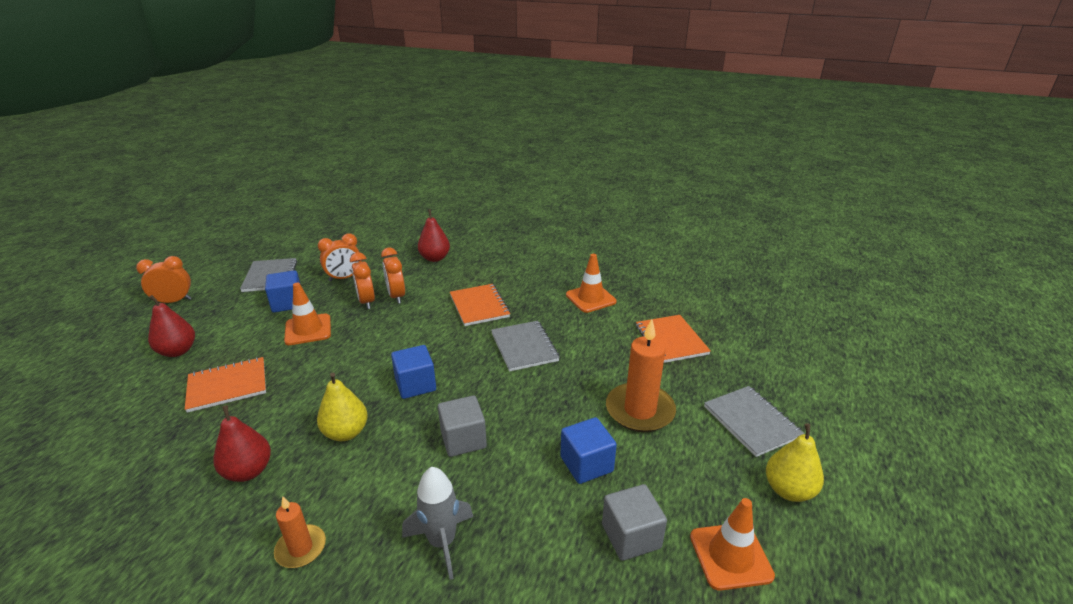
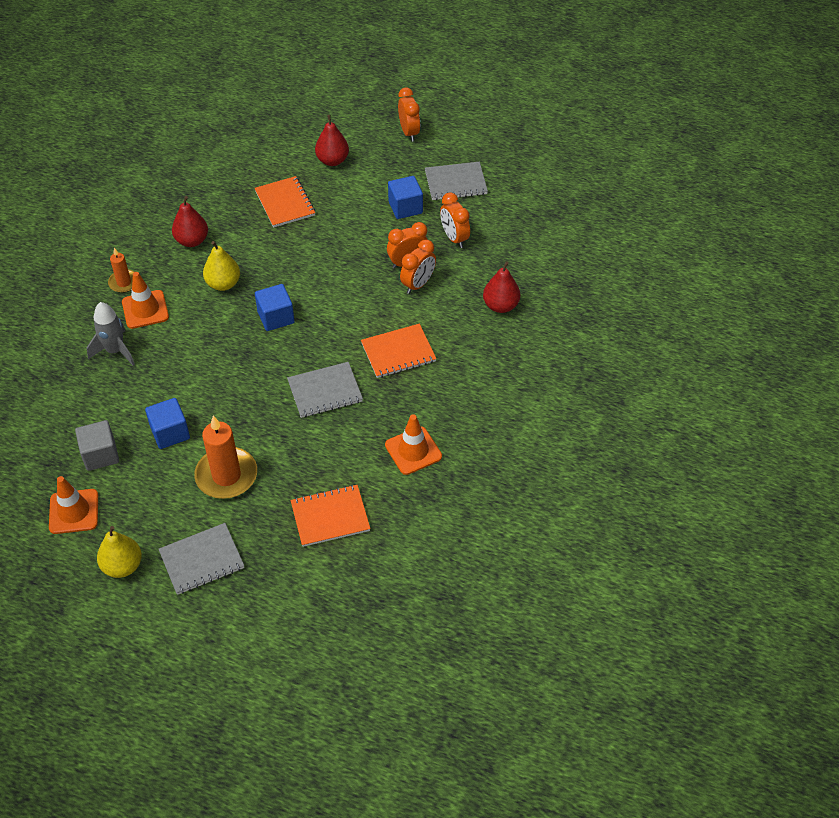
camera: 90 degrees right, 20 degrees up
orange traffic cone [284,283,331,345] -> orange traffic cone moved to [122,272,169,329]
orange clock [381,248,405,304] -> orange clock turned 150 degrees clockwise [400,239,436,294]
grey cube [438,395,487,457] -> none

